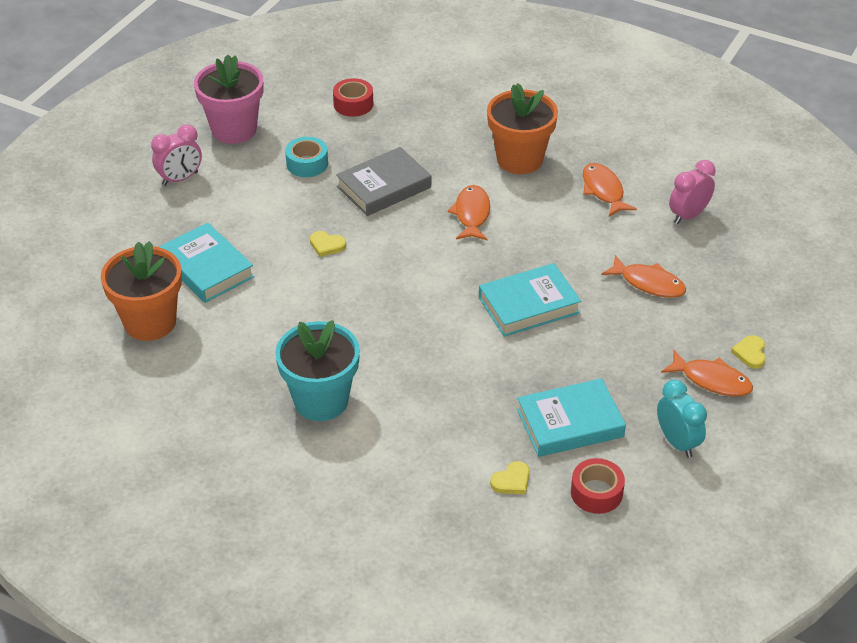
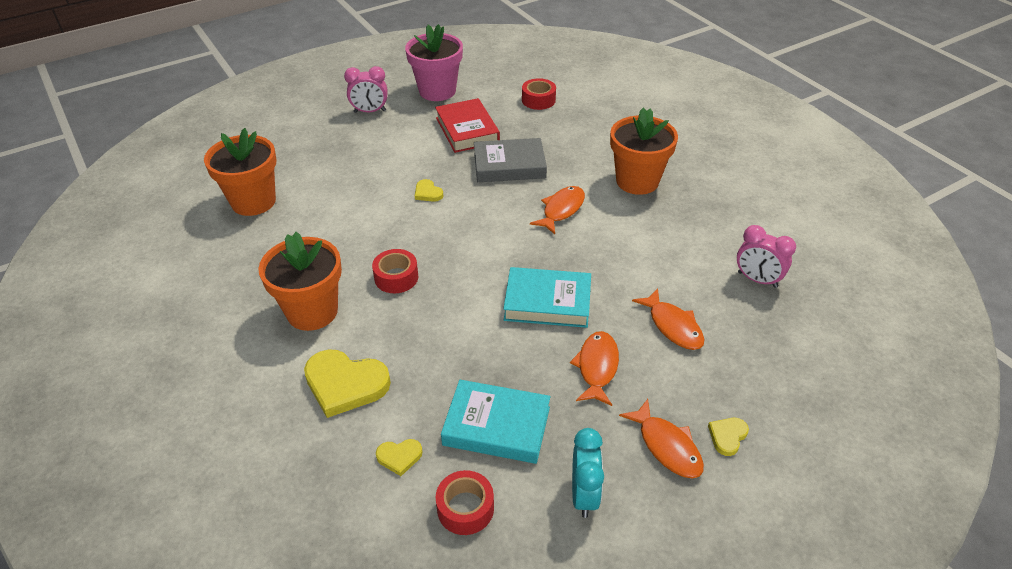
camera: 30 degrees right, 0 degrees up
turquoise book [159,223,254,303] -> none
turquoise flower pot [275,320,360,421] -> orange flower pot [258,232,342,331]
turquoise tape [285,137,328,177] -> red book [435,98,500,153]
orange fish [583,163,637,217] -> orange fish moved to [570,331,619,406]
pink clock [669,160,716,224] -> pink clock turned 135 degrees counterclockwise [737,225,796,288]
none -> yellow heart [304,349,391,418]
none -> red tape [372,249,418,293]

